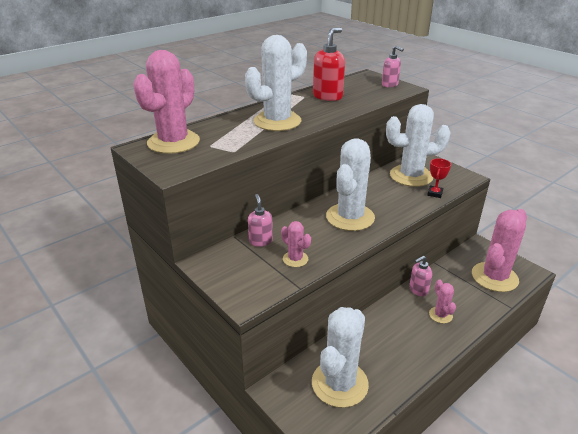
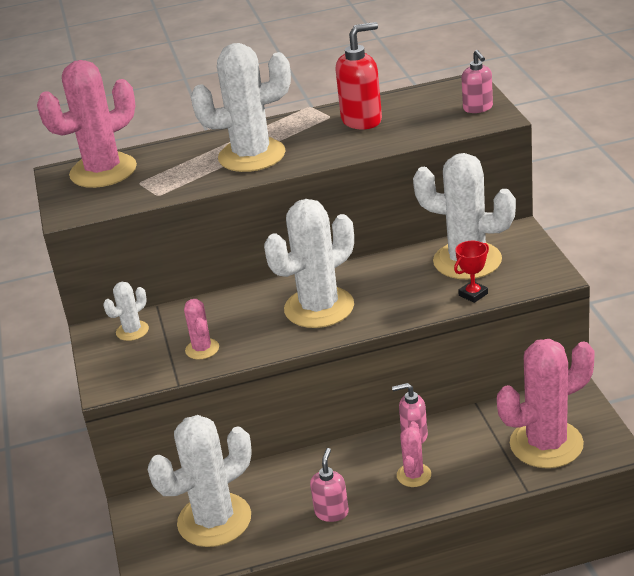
camera: 30 degrees right, 0 degrees up
pink soap dispenser [248,194,273,247] -> pink soap dispenser moved to [310,448,349,522]
none -> white cactus [103,282,149,341]

